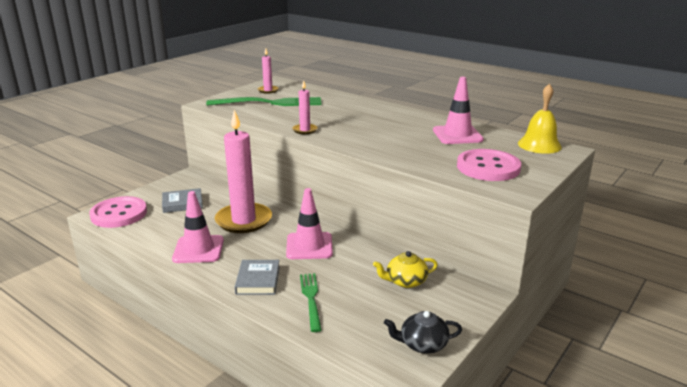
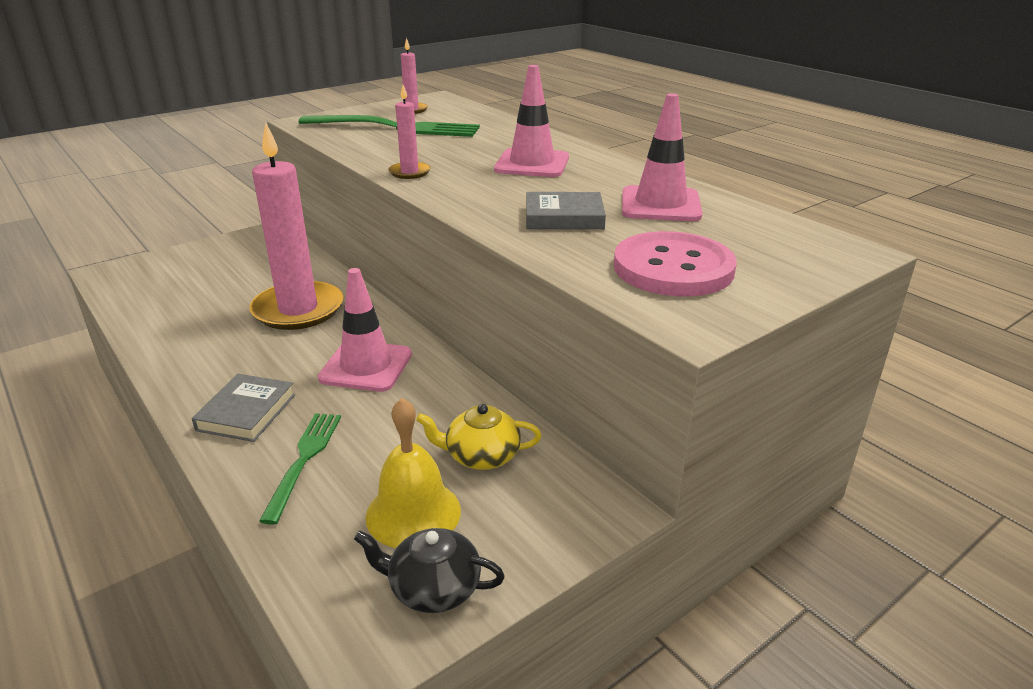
camera: 15 degrees right, 5 degrees up
pink button [89,196,147,228] -> none
grey book [162,188,203,213] -> grey book moved to [526,192,606,229]
pink traffic cone [172,191,224,263] -> pink traffic cone moved to [494,65,569,177]
yellow bell [518,83,562,154] -> yellow bell moved to [365,398,461,548]

